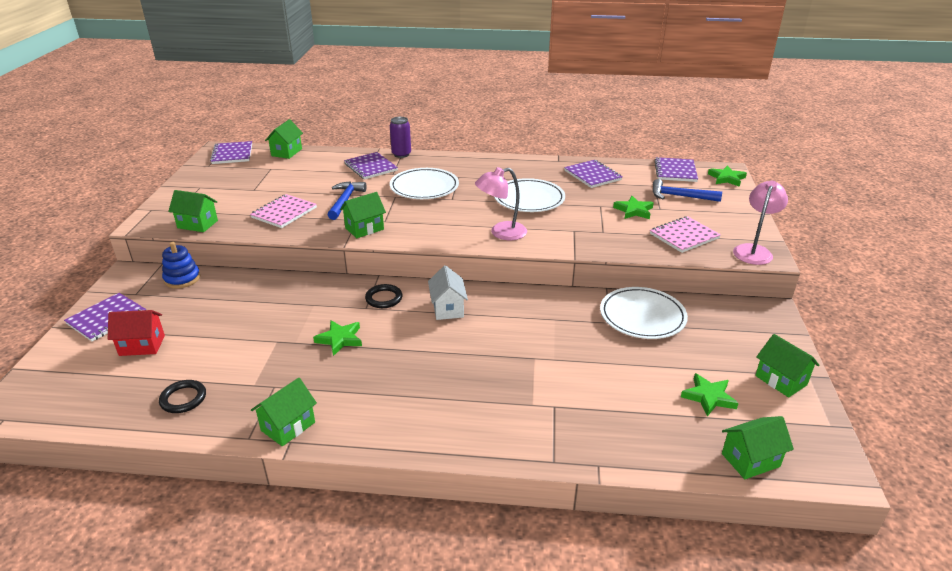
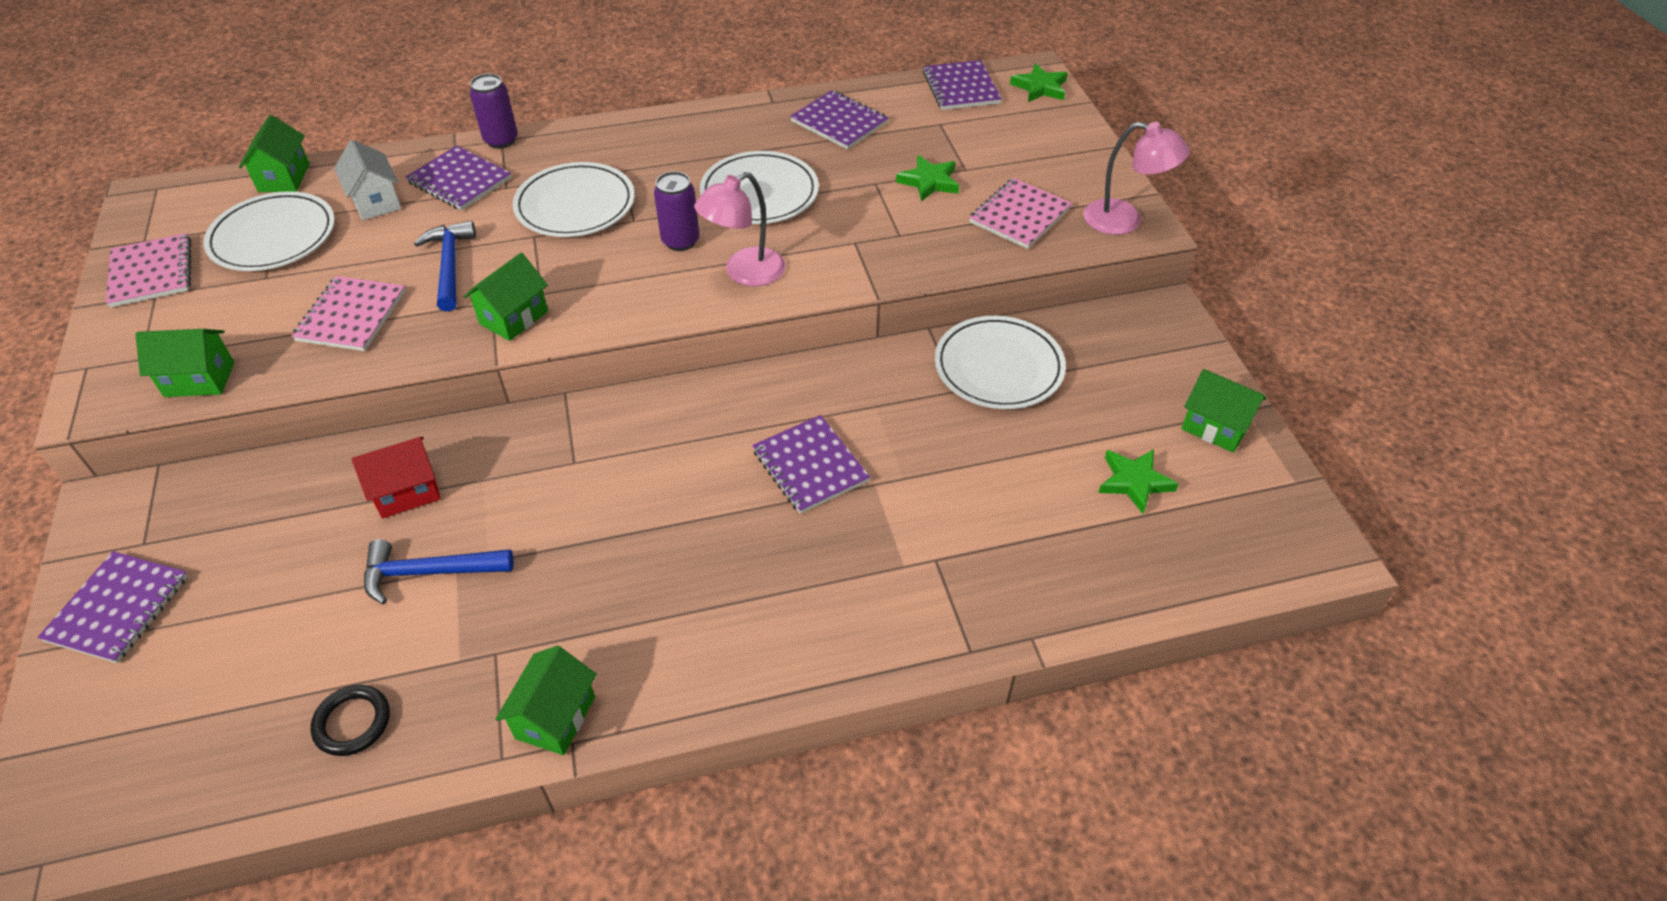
camera: 20 degrees left, 15 degrees up
red house [108,310,165,356] -> red house moved to [352,437,441,518]
blue stacking toy [162,242,200,288] -> none
purple notebook [210,141,252,164] -> purple notebook moved to [752,415,870,514]
green star [313,320,362,356] -> none
black ring [365,284,403,308] -> none
white house [428,265,468,320] -> white house moved to [334,140,402,220]
blue hammer [652,179,722,202] -> blue hammer moved to [364,539,514,604]
green house [722,416,794,479] -> none
pink lamp [733,181,788,265] -> pink lamp turned 105 degrees clockwise [1083,122,1190,235]
none -> pink notebook [106,233,191,308]
none -> white plate [203,191,335,271]
none -> purple can [654,171,699,251]

